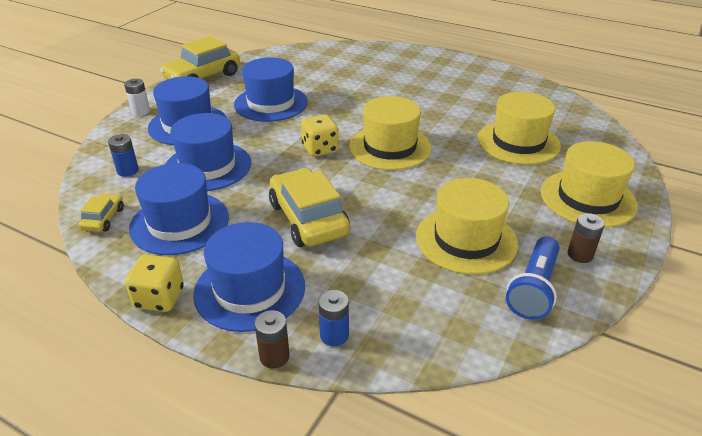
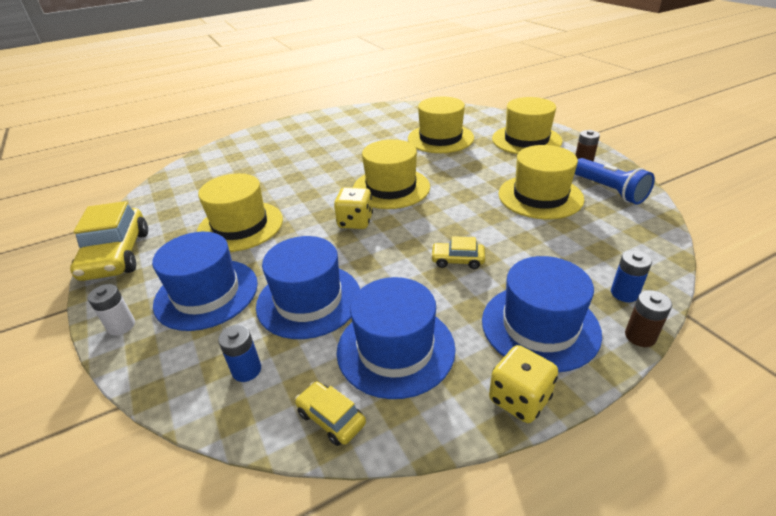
camera: 55 degrees left, 0 degrees up
blue hat [234,57,308,122] -> yellow hat [197,173,283,252]
yellow car [269,168,350,247] -> yellow car [431,236,485,269], size x0.49

